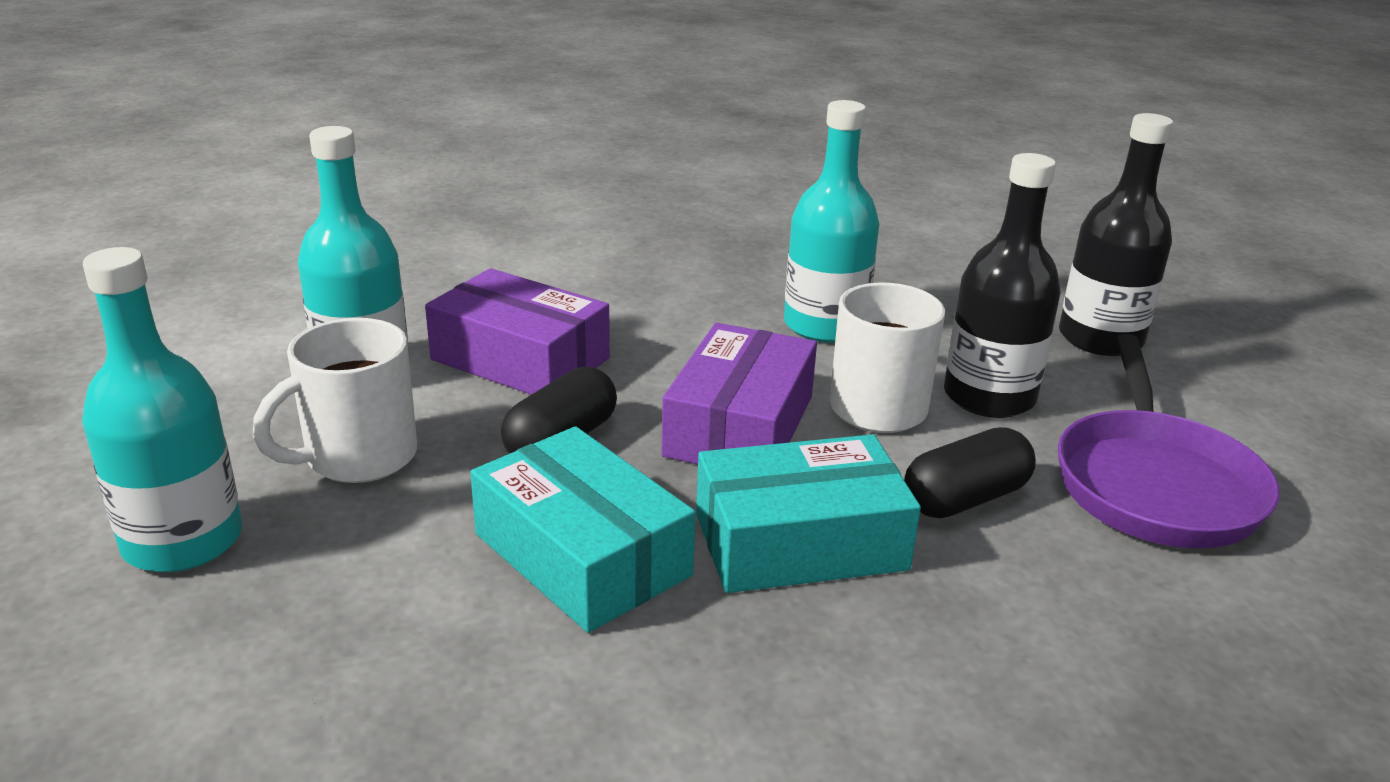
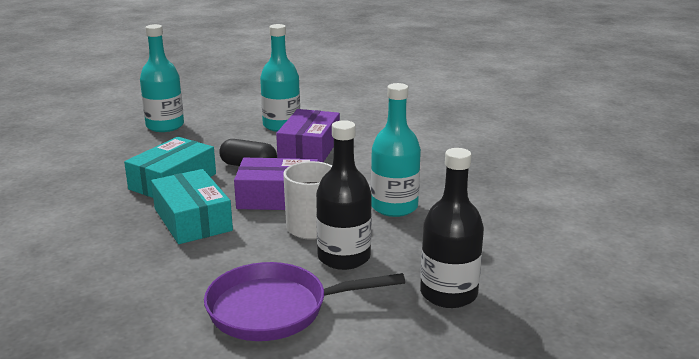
camera: 75 degrees right, 5 degrees down
white mug [252,318,417,483] -> none
black capsule [904,427,1036,518] -> none

